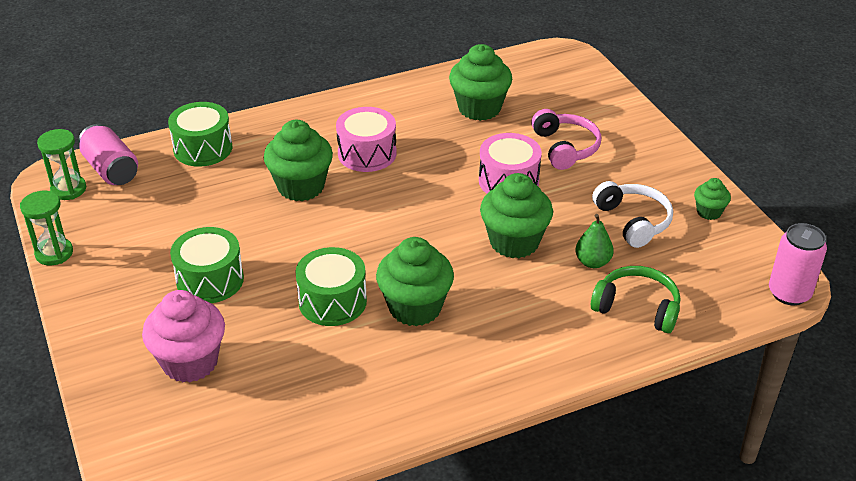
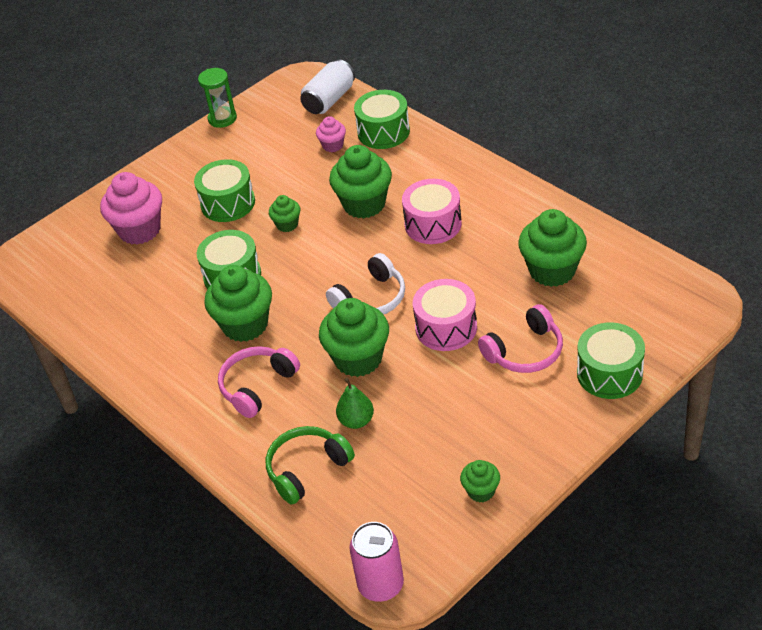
camera: 75 degrees right, 5 degrees up
green hourglass [37,129,86,200] -> none
pink can [78,124,138,185] -> white can [300,59,355,114]
green headphones [591,266,680,333] -> green headphones turned 135 degrees counterclockwise [266,426,355,505]
white headphones [592,181,673,248] -> white headphones moved to [326,253,405,315]
none -> pink headphones [218,346,300,418]
none -> green cupcake [269,195,300,232]
none -> pink cupcake [316,116,346,152]
none -> green drum [577,322,645,399]

